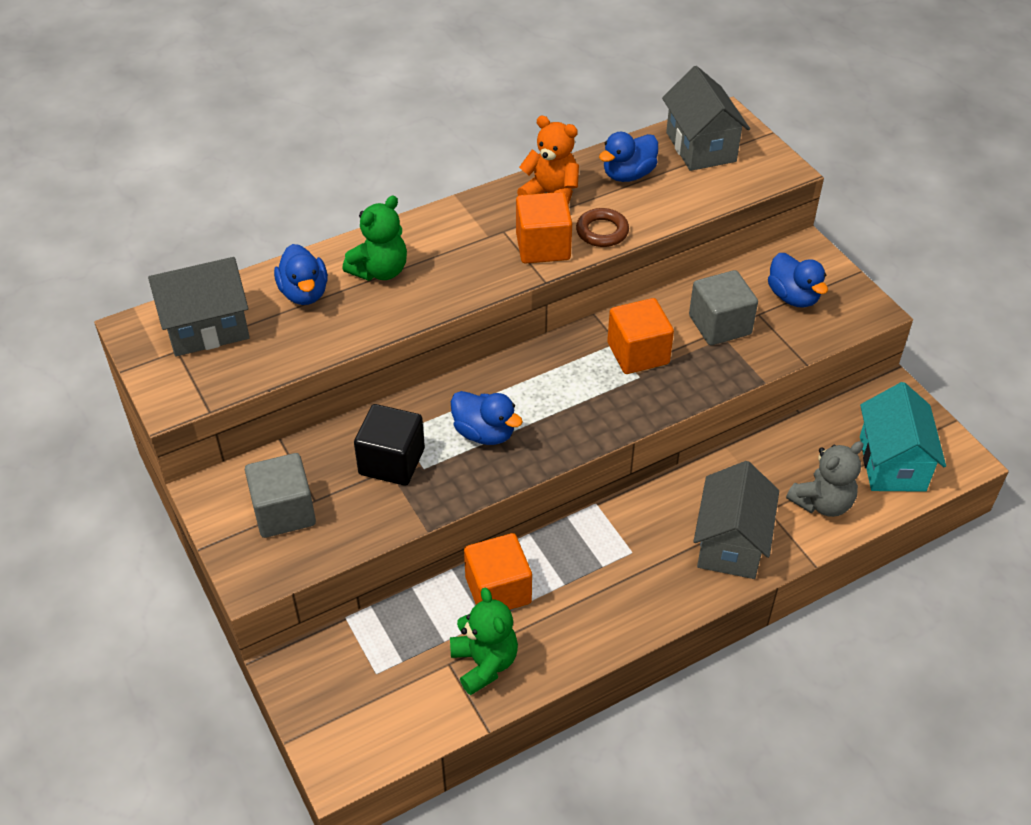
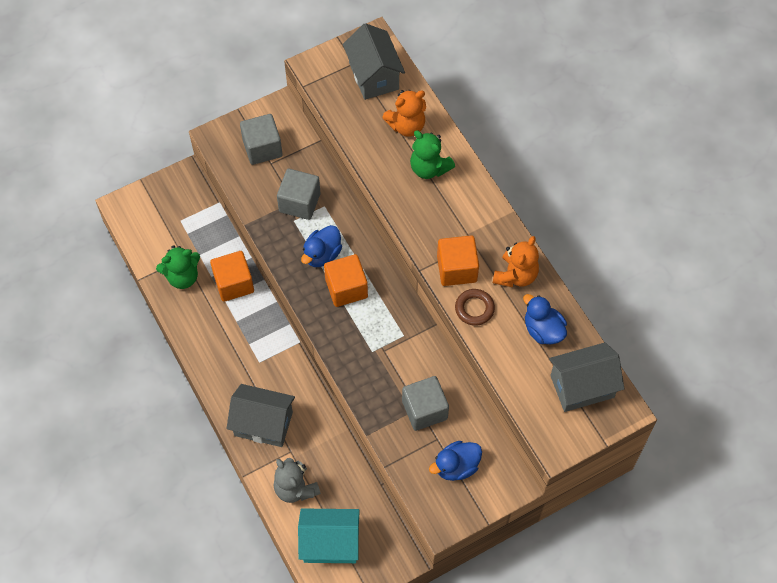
camera: 90 degrees right, 15 degrees up
blue duck [274,244,328,305] -> orange teddy bear [382,90,426,137]
black cube [354,404,425,486] -> grey cube [277,169,320,220]
orange cube [607,298,674,374] -> orange cube moved to [324,254,368,307]

